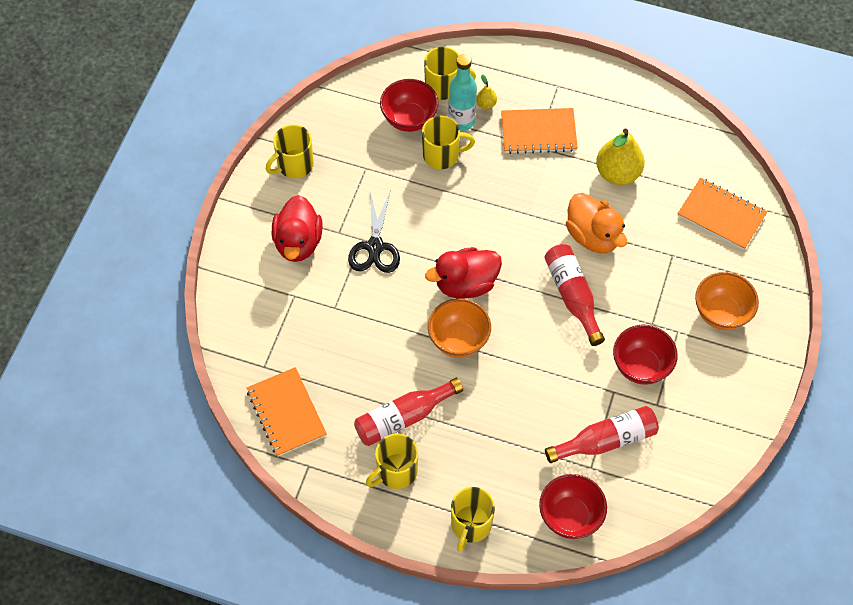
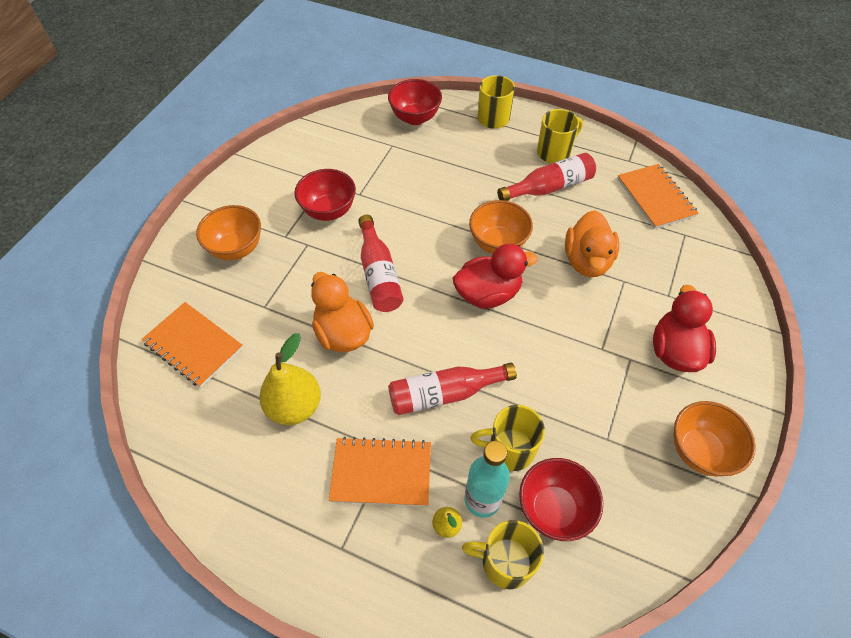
camera: 175 degrees left, 5 degrees down
yellow mug [266,125,314,178] -> orange bowl [674,401,756,476]
black scissors [348,192,400,273] -> none
red bottle [545,406,659,463] -> red bottle moved to [388,363,517,415]
none -> orange duck [565,210,619,277]

